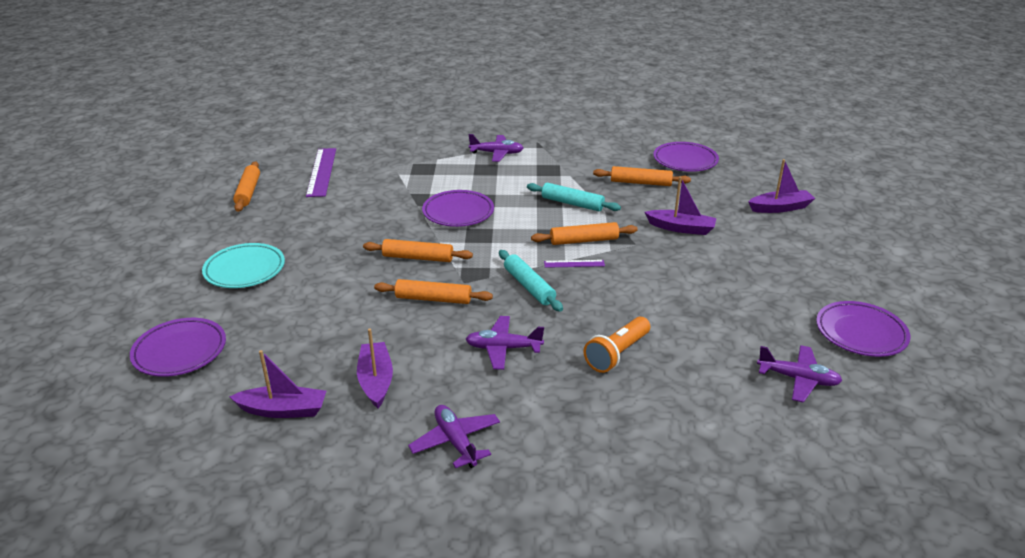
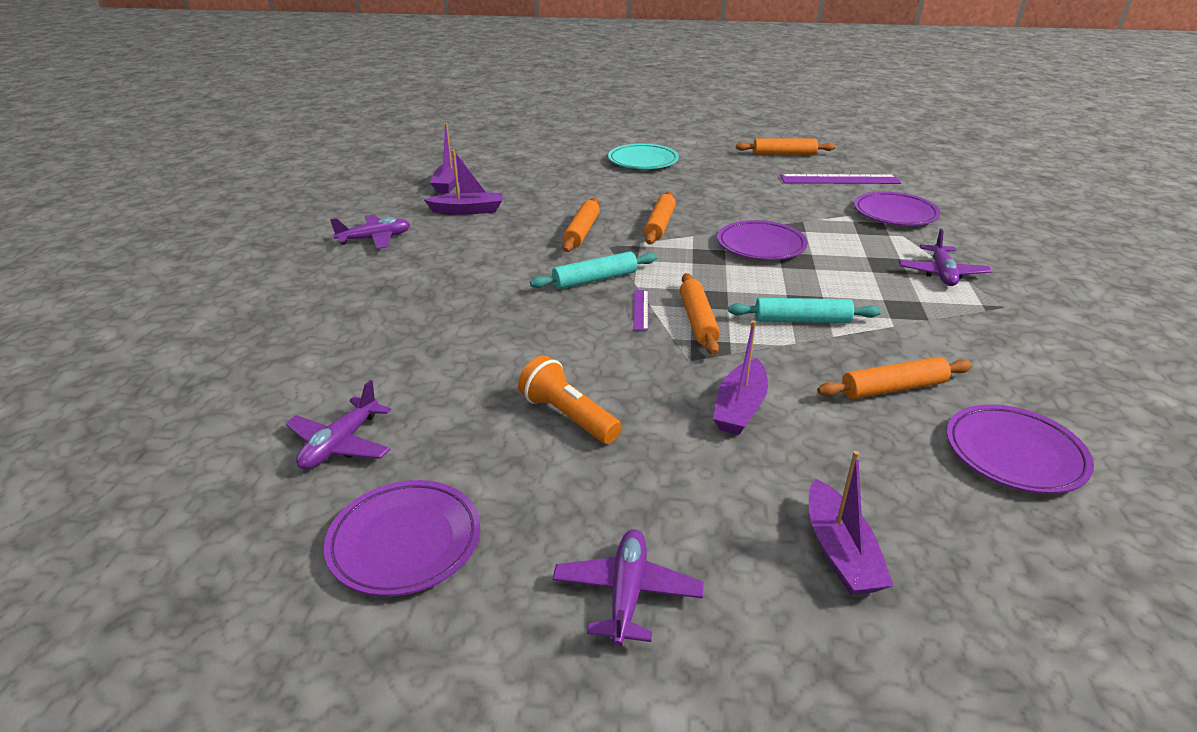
camera: 95 degrees right, 0 degrees up
purple plate [130,318,226,377] -> purple plate moved to [854,192,941,226]
purple plane [466,316,544,370] -> purple plane moved to [552,529,704,646]
turquoise rolling pin [527,183,621,211] -> turquoise rolling pin turned 60 degrees clockwise [728,298,881,323]
orange flashlight [584,317,650,373] -> orange flashlight moved to [518,355,622,444]
orange rolling pin [593,166,691,186] -> orange rolling pin turned 60 degrees clockwise [817,357,972,399]

